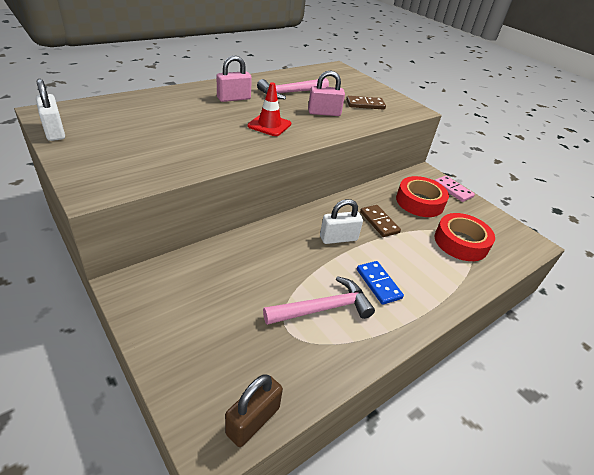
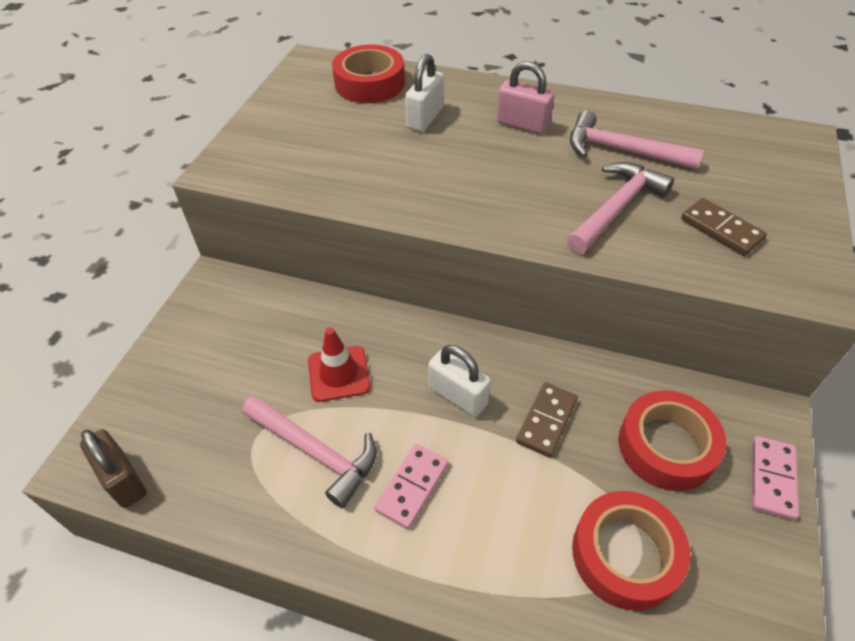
camera: 60 degrees right, 10 degrees up
white padlock [36,79,65,141] -> white padlock moved to [405,54,444,132]
brown padlock [225,374,283,447] -> brown padlock turned 45 degrees clockwise [80,429,147,508]
red traffic cone [247,82,291,136] -> red traffic cone moved to [308,327,370,402]
pink padlock [308,71,345,116] -> pink hammer [567,162,674,254]
blue domino [357,261,404,305] -> pink domino [374,444,448,529]
none -> red tape [332,45,405,103]

